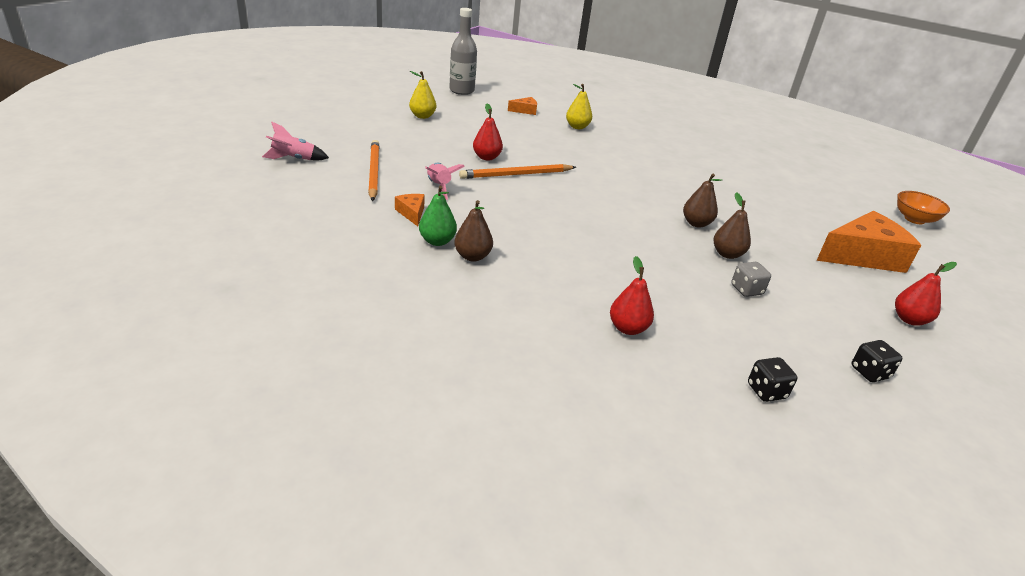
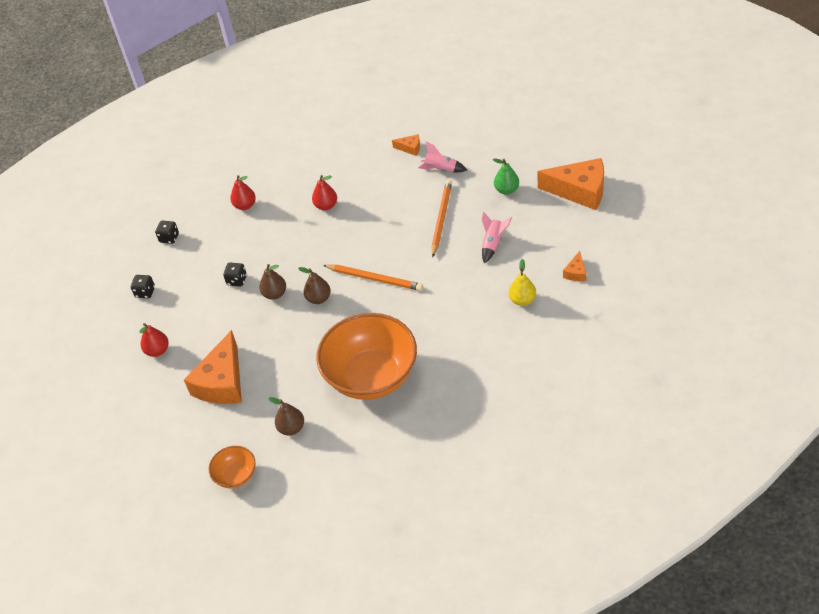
camera: 130 degrees right, 15 degrees up
pink rocket [262,121,329,160] -> pink rocket moved to [482,211,512,264]
orange pencil [368,140,379,201] -> orange pencil moved to [323,264,423,291]
yellow pear [409,71,436,119] -> orange cheese [537,158,604,210]
green pear [419,186,457,246] -> green pear moved to [493,159,519,195]
grey bottle [449,8,477,95] -> none
brown pear [454,200,493,262] -> brown pear moved to [268,397,304,436]
red pear [473,103,503,161] -> red pear moved to [312,175,337,211]
grey dice [731,262,771,297] -> black dice [223,263,247,286]
none -> orange bowl [316,313,417,400]

